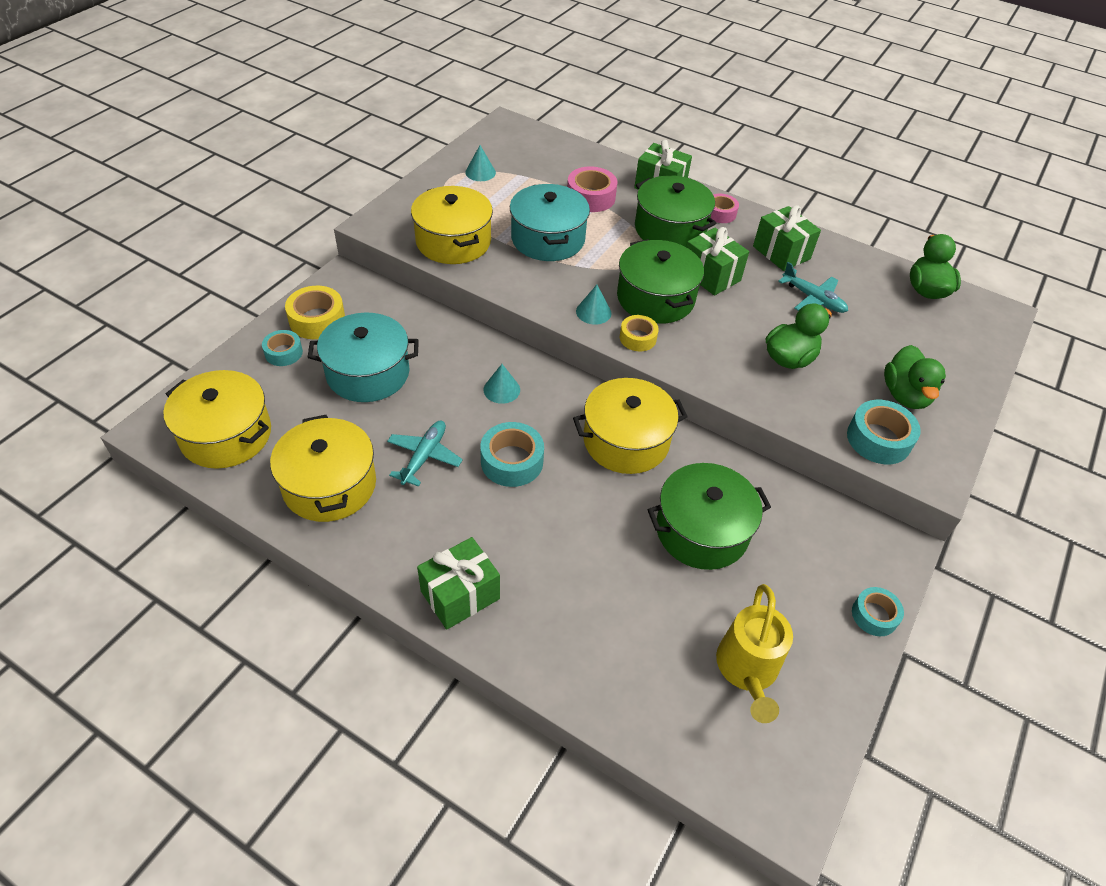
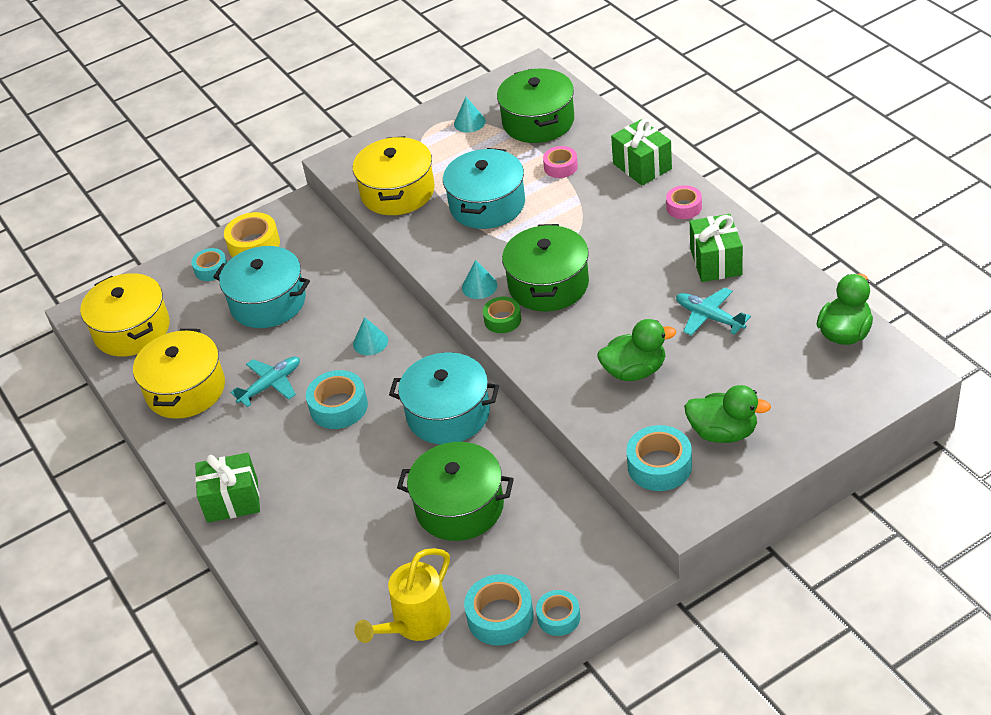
camera: 35 degrees right, 5 degrees down
pink tape [567,166,617,212] -> pink tape [543,146,578,178], size x0.64
yellow pot [573,378,688,474] -> turquoise pot [389,352,499,444]
yellow tape [620,315,659,352] -> green tape [483,297,521,333]
green pot [635,175,716,247] -> green pot moved to [497,69,574,143]
green gift [686,227,749,296] -> none
turquoise plane [778,262,848,313] -> turquoise plane turned 150 degrees clockwise [676,288,751,336]
green duck [884,345,946,409] -> green duck turned 105 degrees counterclockwise [684,385,771,443]
none -> turquoise tape [464,574,534,646]

